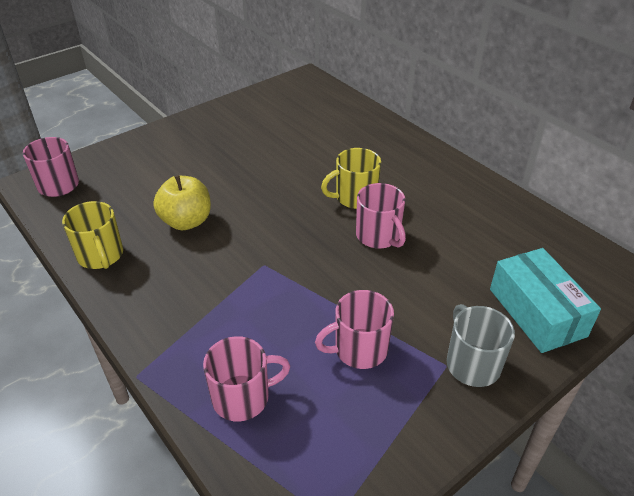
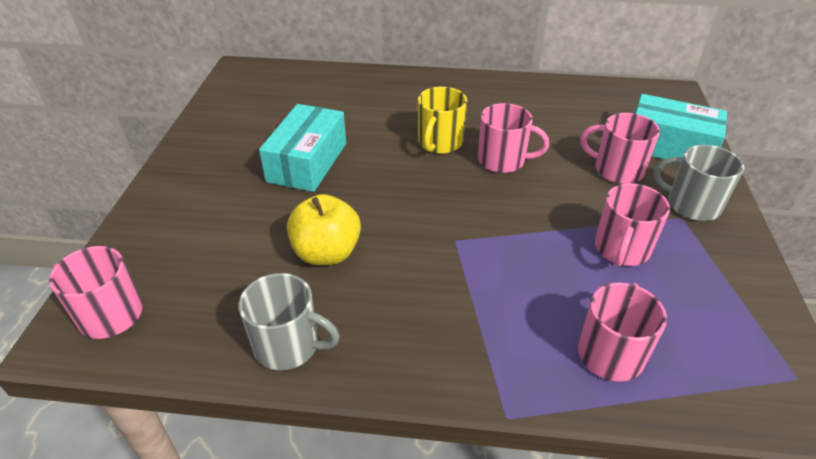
camera: 45 degrees left, 0 degrees up
yellow mug [62,201,123,269] -> grey mug [239,273,340,370]
none -> turquoise box [259,104,346,192]
none -> pink mug [580,113,660,184]

